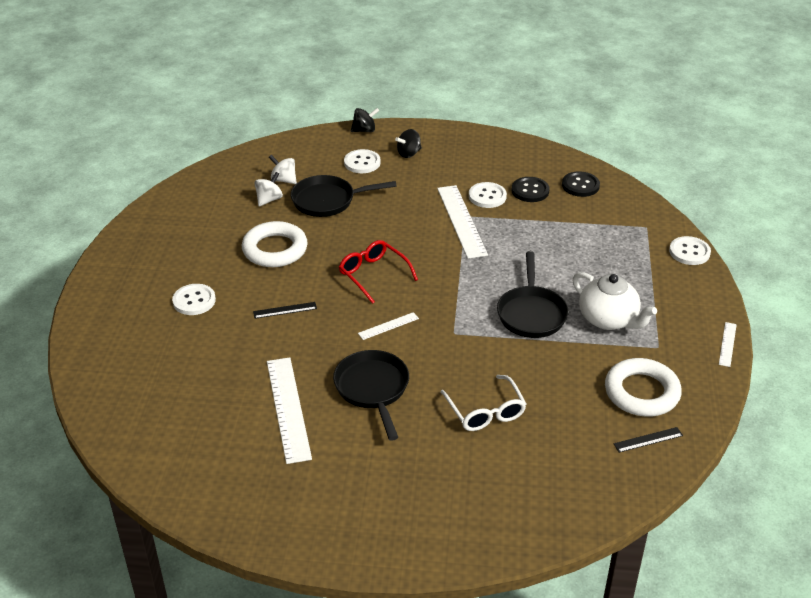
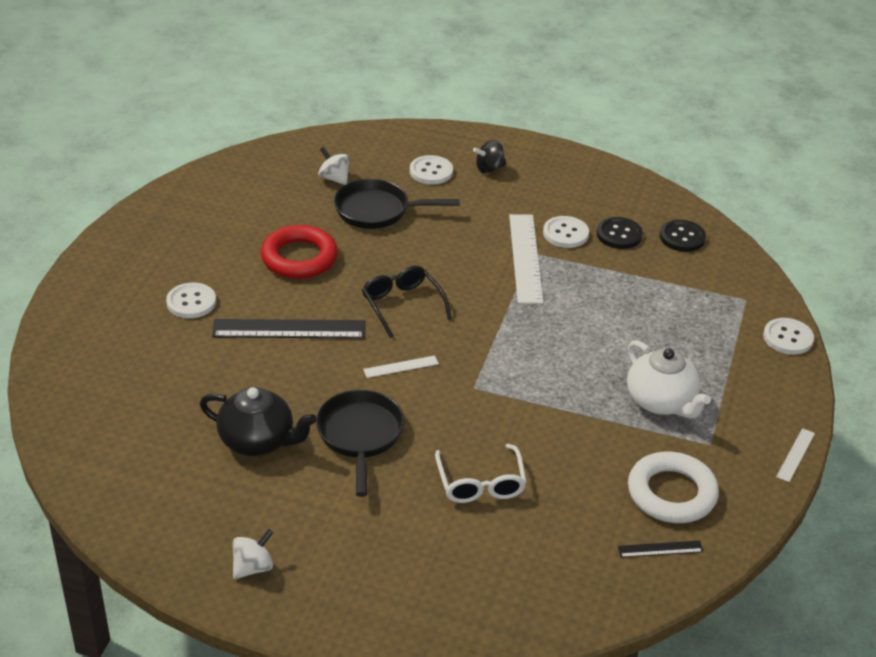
camera: 10 degrees right, 0 degrees up
white ring [242,221,308,267] -> red ring [261,225,338,279]
black ruler [253,302,317,319] -> black ruler [212,319,365,339], size x2.07
white spinning top [254,172,283,207] -> white spinning top moved to [233,529,273,579]
white ruler [267,357,312,464] -> black teapot [200,387,316,456]
red glasses [339,240,418,304] -> black glasses [362,266,452,338]
black spinning top [350,108,379,132] -> none
black pan [497,251,569,338] -> none

